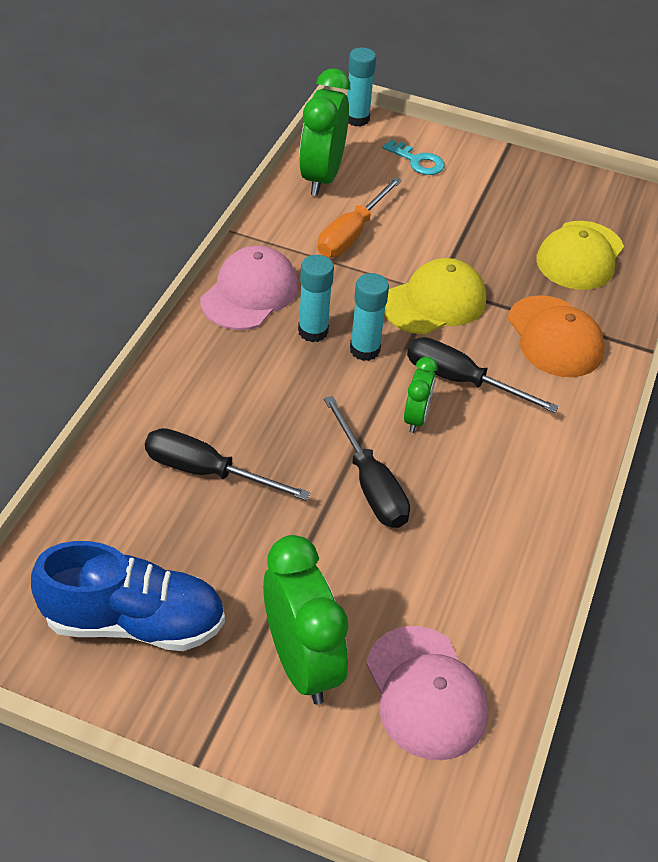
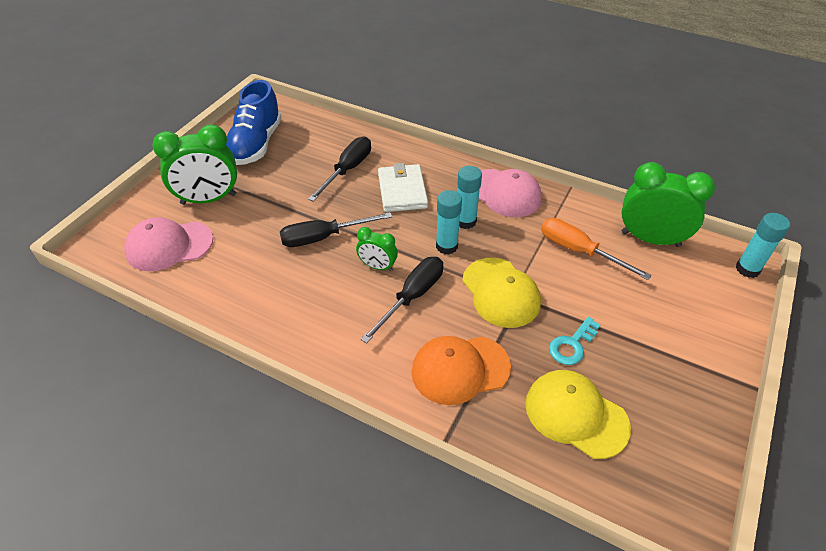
camera: 100 degrees right, 0 degrees up
turquoise key [382,140,445,175] -> turquoise key moved to [549,317,600,365]
none -> white wallet [378,163,428,212]

